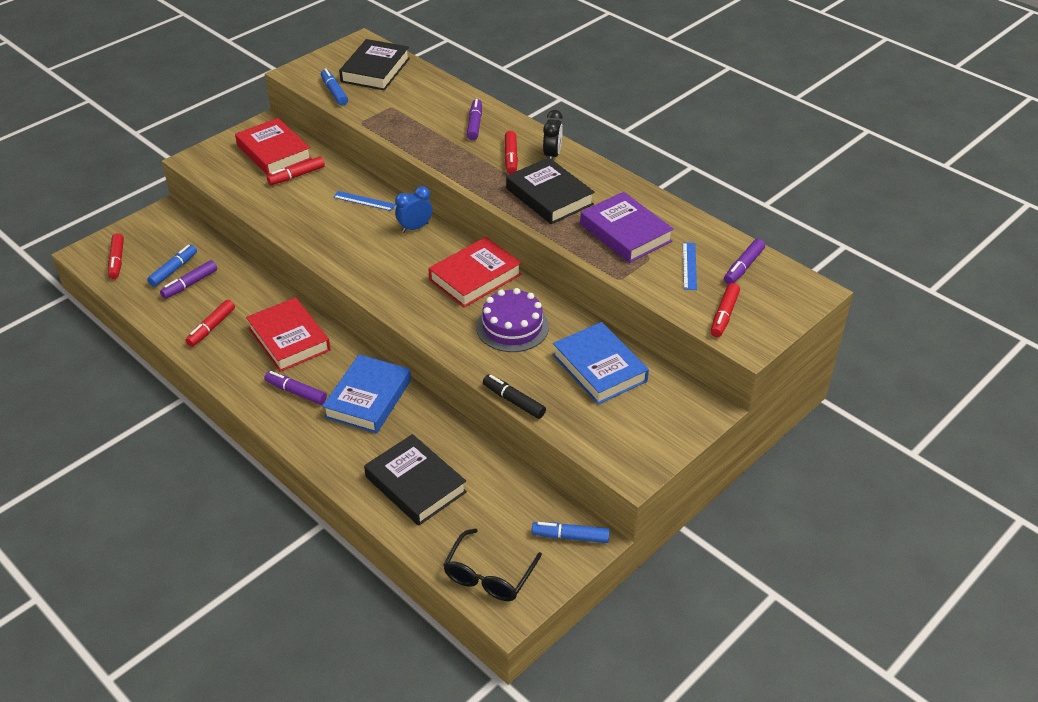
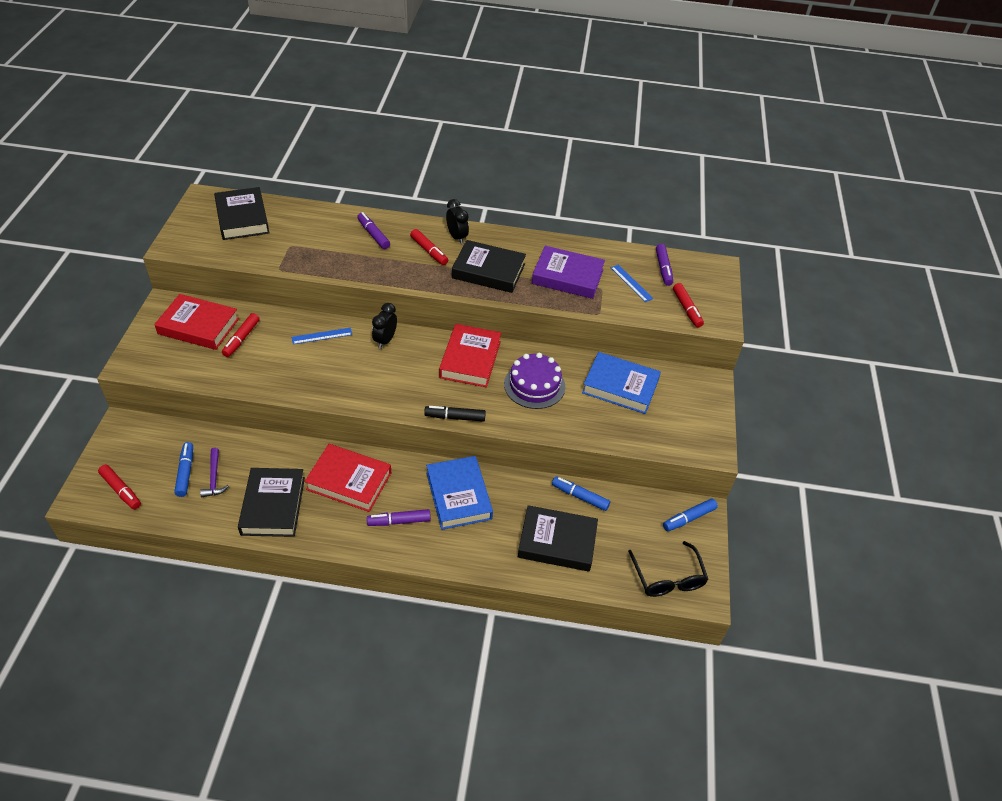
camera: 40 degrees left, 5 degrees up
purple marker [160,260,217,299] -> purple hammer [200,448,229,497]
red marker [186,300,235,347] -> black book [238,468,305,537]
blue marker [321,69,348,105] -> blue marker moved to [552,476,610,511]
blue clock [395,186,432,233] -> black clock [372,303,397,349]
black marker [483,374,546,419] -> black marker moved to [424,406,486,422]

